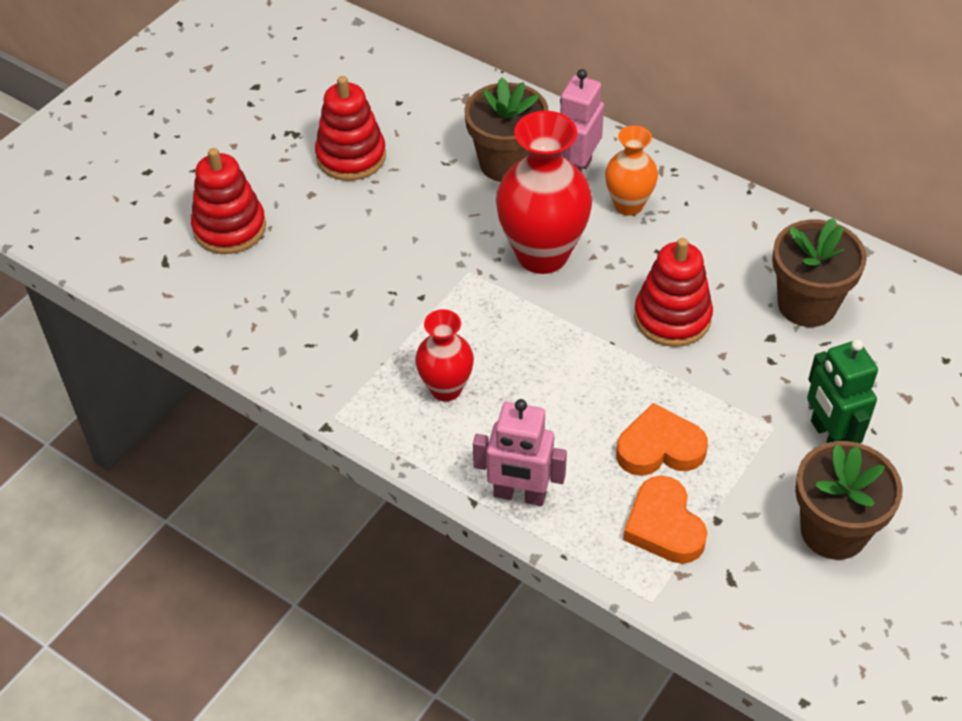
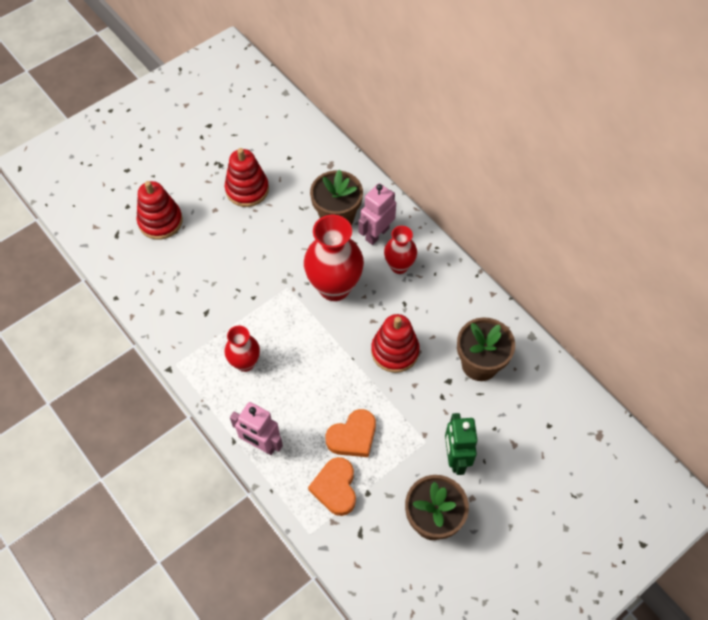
camera: 15 degrees right, 10 degrees up
orange vase [605,126,658,216] -> red vase [384,226,417,274]
orange heart [616,403,708,476] -> orange heart turned 135 degrees clockwise [325,409,376,457]

